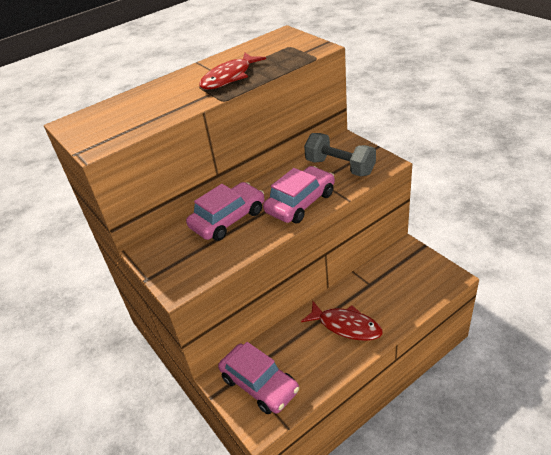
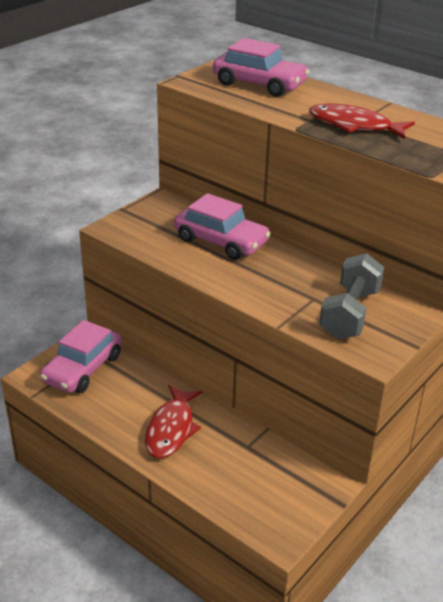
camera: 70 degrees right, 5 degrees down
pink car [263,166,335,223] -> pink car moved to [213,38,309,97]

